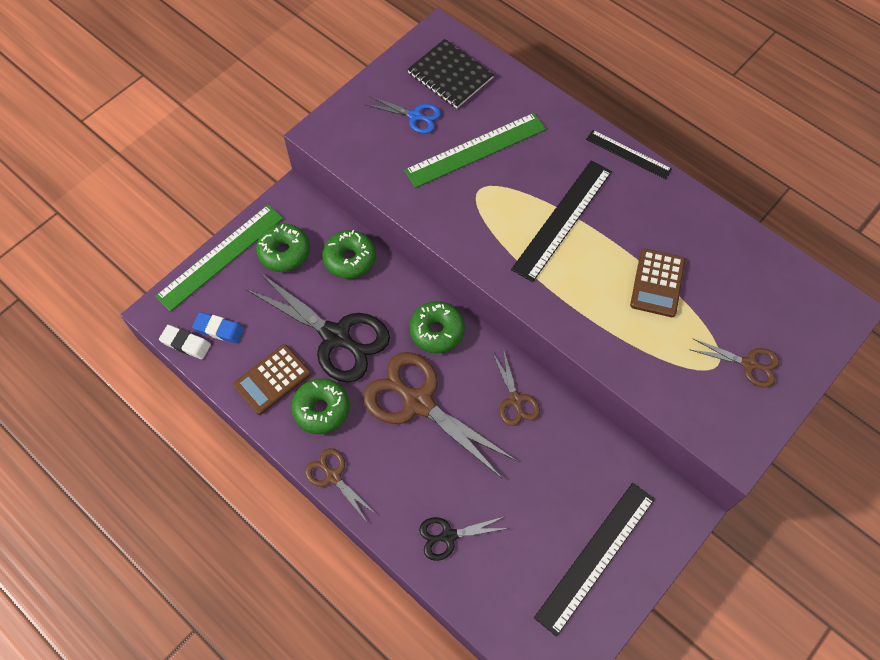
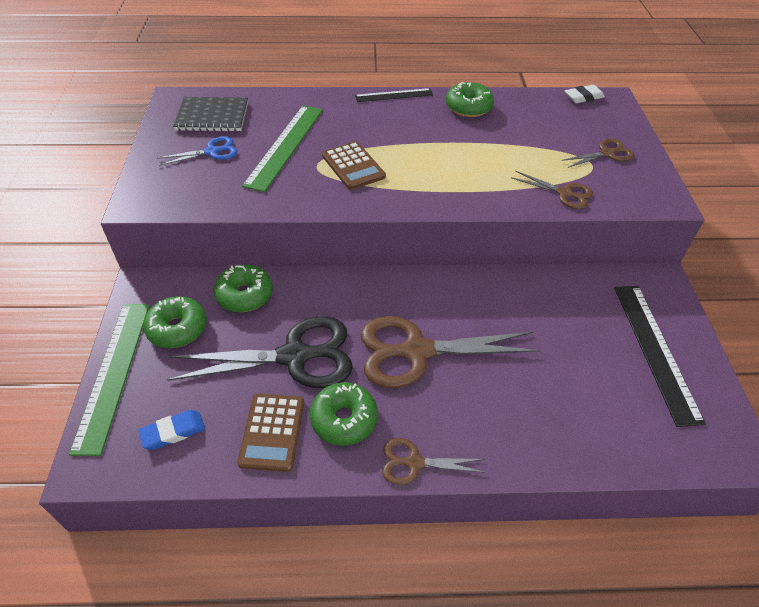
camera: 45 degrees left, 15 degrees down
white eraser [159,325,211,359] -> white eraser moved to [565,85,605,103]
green donut [409,301,465,353] -> green donut moved to [446,82,494,117]
black scissors [419,516,509,561] -> none
brown scissors [492,348,540,426] -> brown scissors moved to [511,171,593,209]
black ruler [511,160,612,282] -> none
brown calculator [630,248,685,317] -> brown calculator moved to [322,141,386,190]

